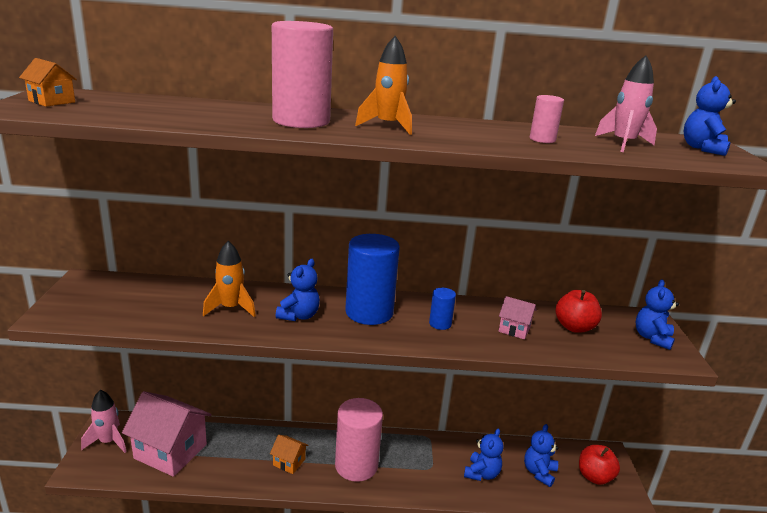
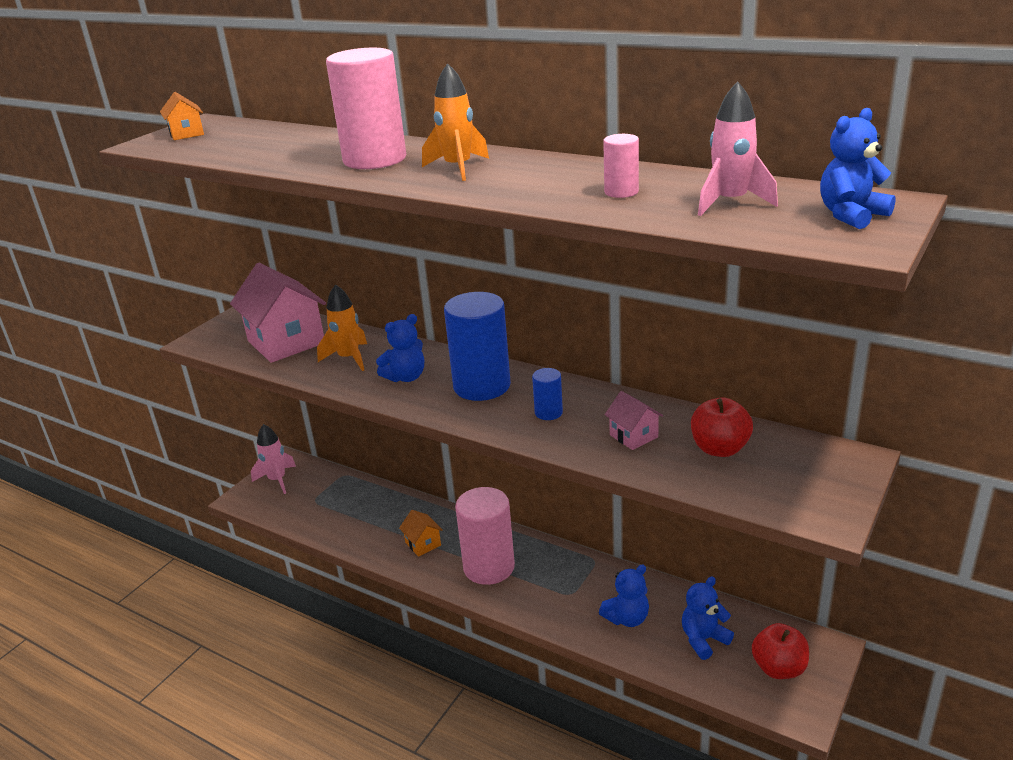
camera: 35 degrees right, 5 degrees up
pink house [122,391,211,477] -> pink house moved to [230,263,326,363]
blue teddy bear [635,280,679,350] -> none

